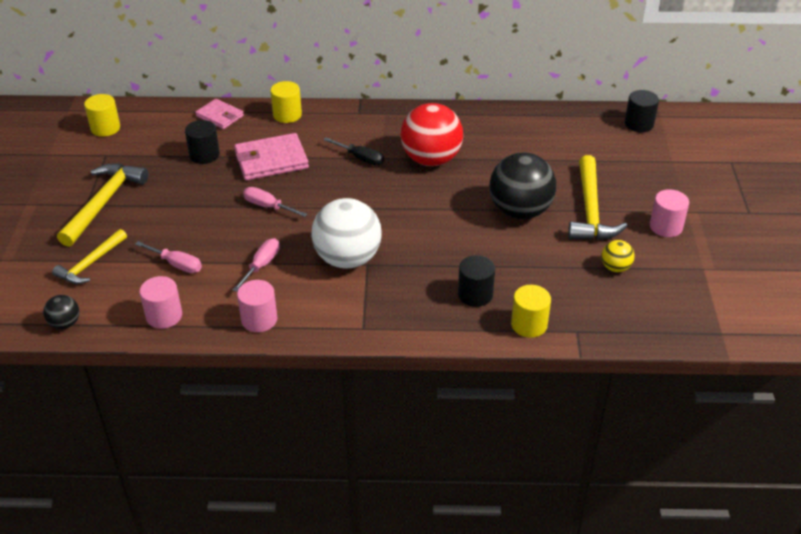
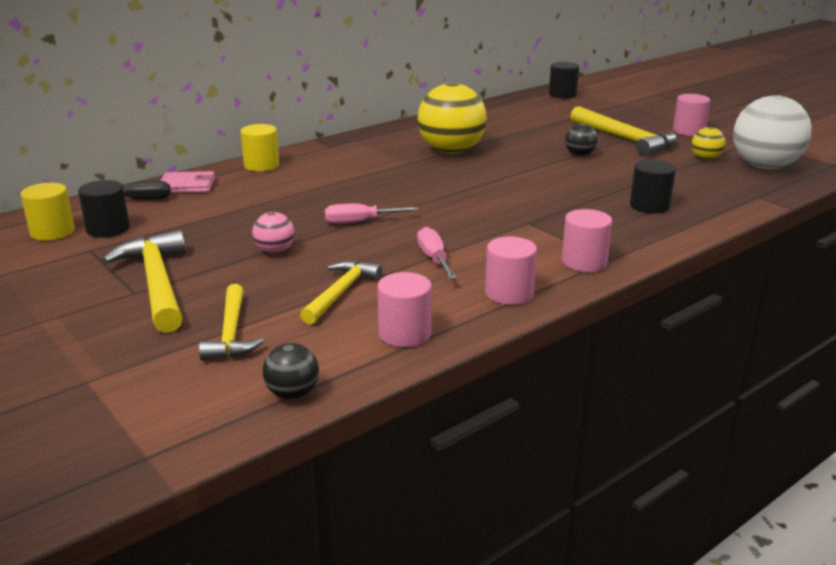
camera: 40 degrees left, 15 degrees down
pink screwdriver [135,241,202,273] -> yellow hammer [300,261,382,325]
black cylinder [185,120,220,164] -> black cylinder moved to [78,180,130,238]
pink wallet [234,133,309,180] -> none
white ball [311,198,382,268] -> white ball moved to [733,95,812,169]
black screwdriver [323,137,384,166] -> black screwdriver moved to [77,181,171,200]
red ball [400,103,463,166] -> yellow ball [417,83,487,154]
black ball [489,152,556,219] -> black ball [565,124,598,156], size x0.46
yellow cylinder [511,285,551,338] -> none
none -> pink ball [252,212,295,254]
none -> pink cylinder [562,209,612,272]

